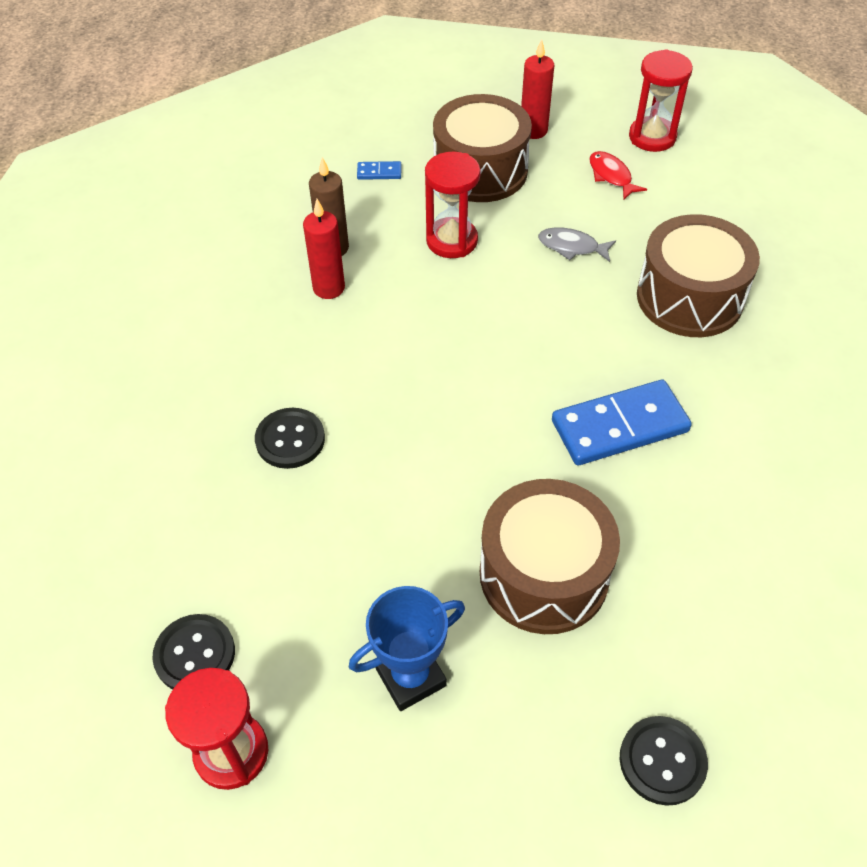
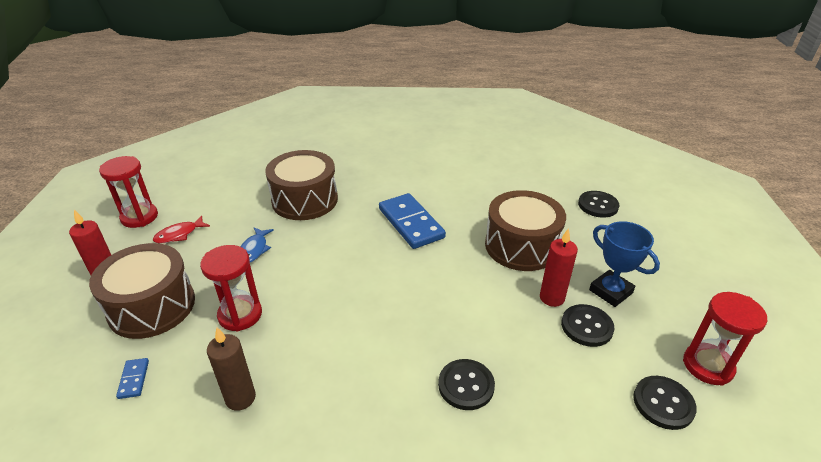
camera: 100 degrees left, 15 degrees down
red candle [303,199,345,299] -> red candle moved to [540,228,578,307]
grey fish [538,227,616,262] -> blue fish [240,227,274,263]
none -> black button [561,304,614,347]

